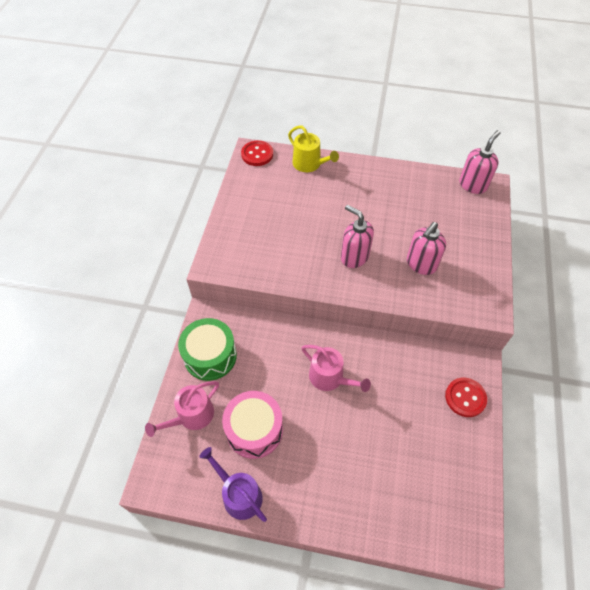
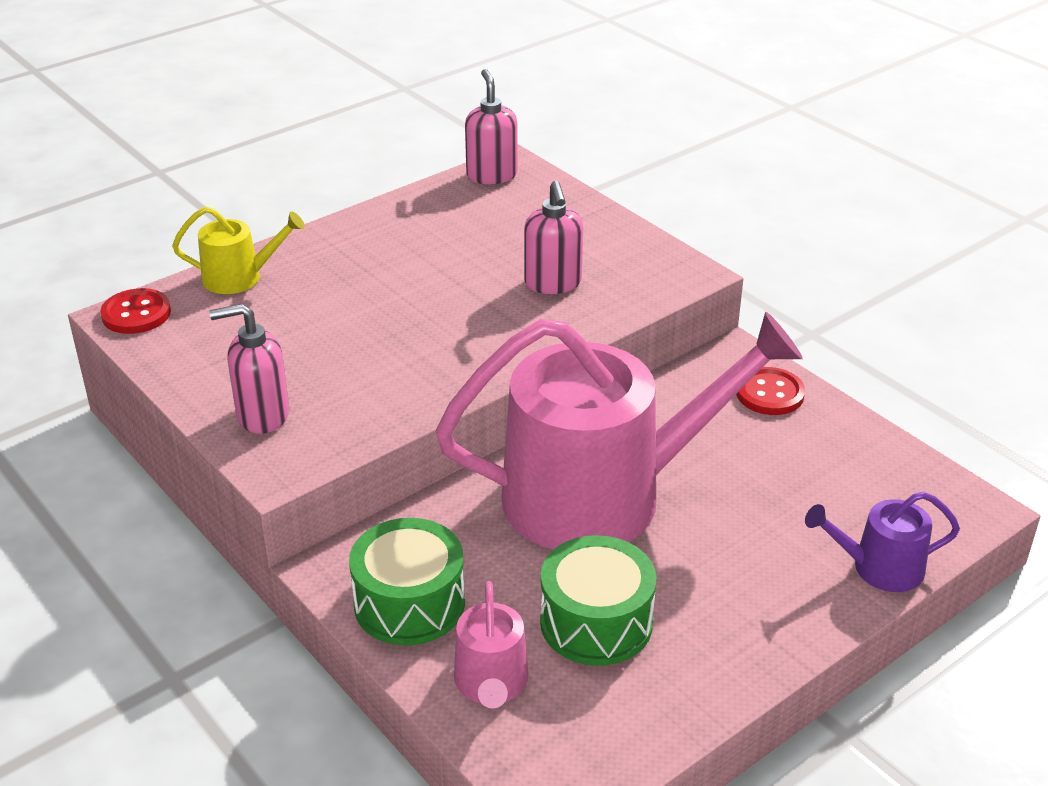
camera: 50 degrees left, 20 degrees down
purple watering can [199,447,267,522] -> purple watering can moved to [805,491,960,592]
pink drum [222,391,283,459] -> green drum [540,535,657,666]
pink watering can [302,345,371,392] -> pink watering can [436,312,803,550], size x2.38
pink soap dispenser [341,205,374,268] -> pink soap dispenser moved to [209,304,289,434]

